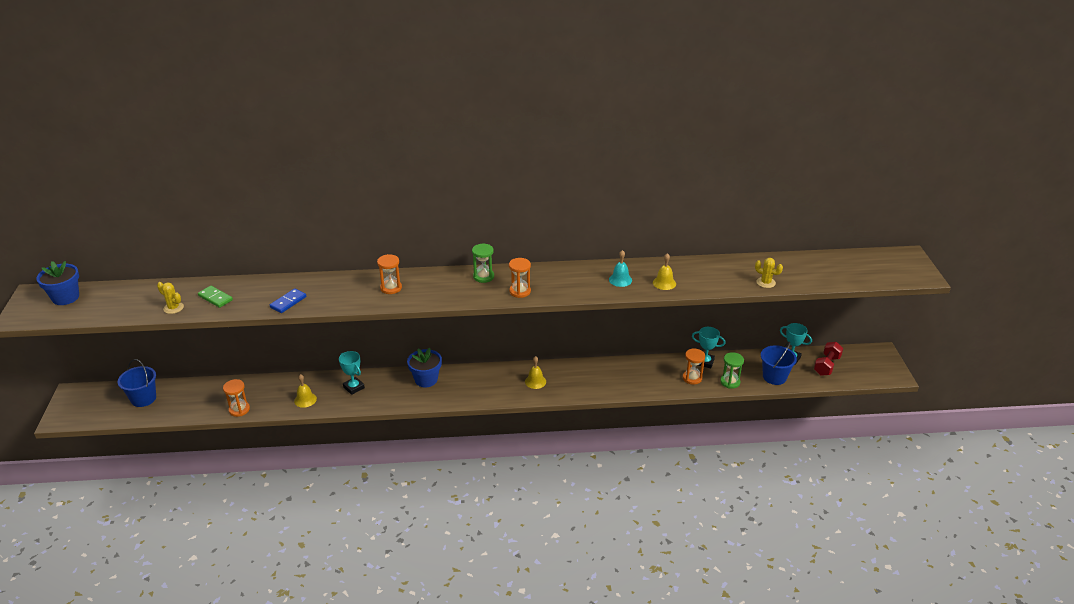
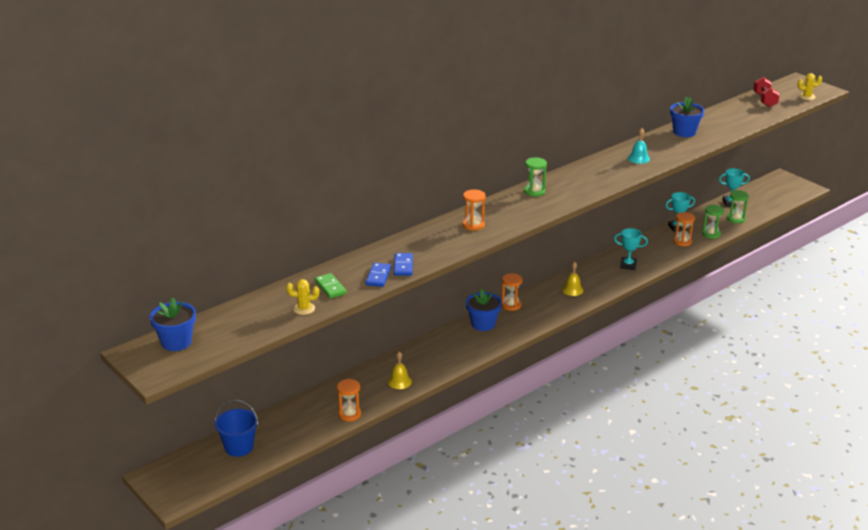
camera: 35 degrees left, 5 degrees down
green domino [198,286,233,308] -> green domino turned 60 degrees clockwise [315,273,347,299]
turquoise trophy [339,351,365,395] -> turquoise trophy moved to [614,228,648,270]
orange hourglass [509,258,531,298] -> orange hourglass moved to [502,273,523,311]
yellow bell [653,253,676,290] -> none
yellow cactus [755,258,783,288] -> yellow cactus moved to [798,73,822,100]
blue bucket [761,342,797,385] -> green hourglass [727,190,749,223]
red dumbbell [814,342,843,376] -> red dumbbell moved to [753,77,780,107]
none -> blue domino [366,263,391,287]
none -> blue flower pot [670,97,705,137]

